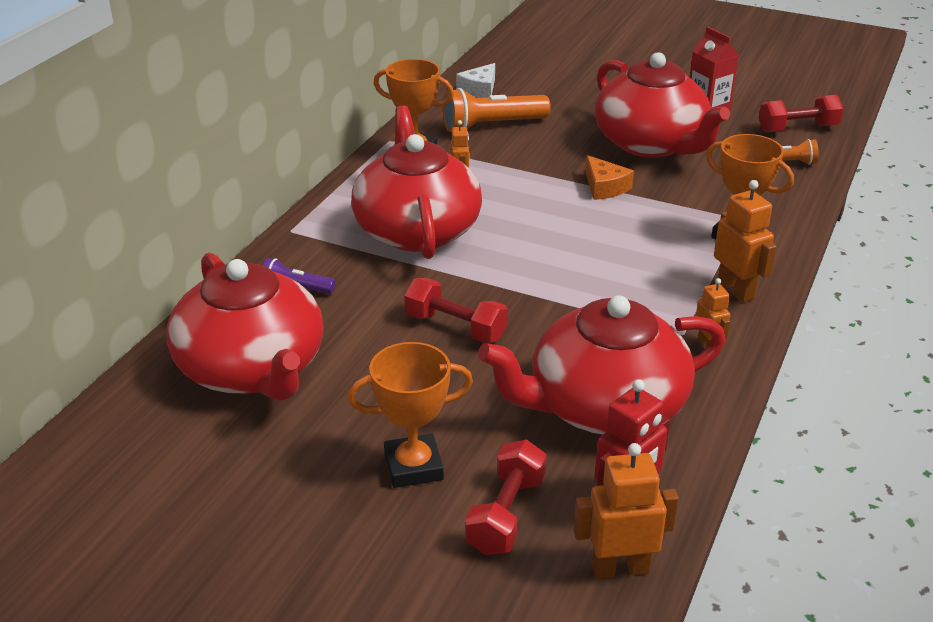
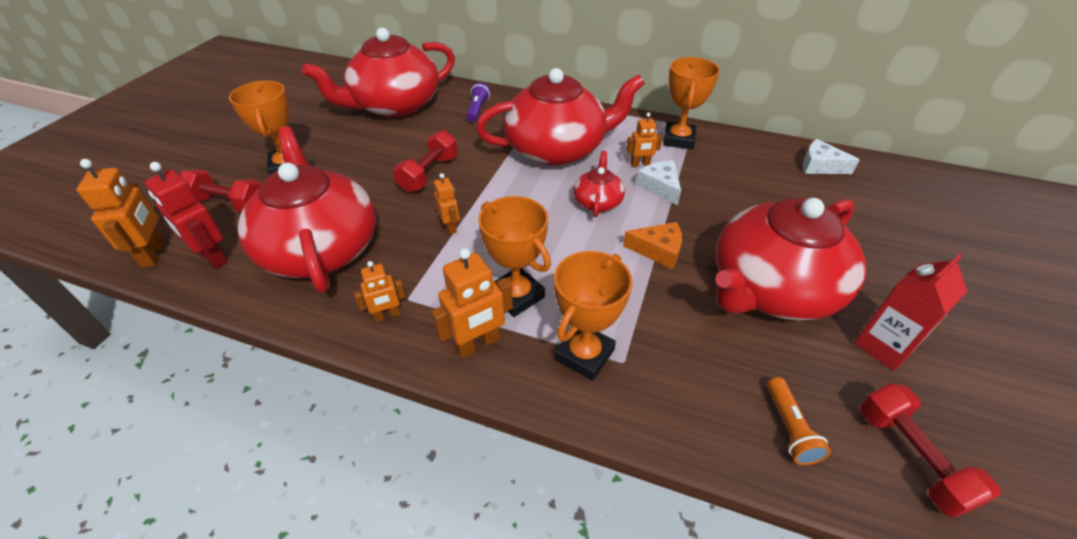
camera: 85 degrees right, 10 degrees up
orange flashlight [442,88,551,132] -> none
orange cheese [585,155,634,200] -> orange cheese turned 135 degrees counterclockwise [623,222,682,269]
none -> orange robot [434,173,459,234]
none -> orange trophy [478,196,551,317]
none -> red teapot [574,151,625,217]
none -> white cheese [636,161,681,205]

